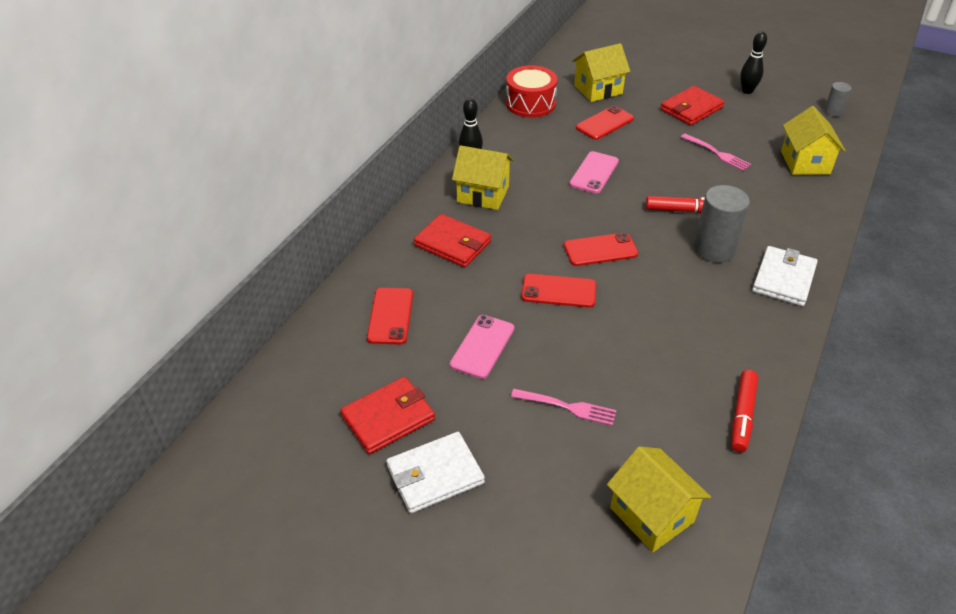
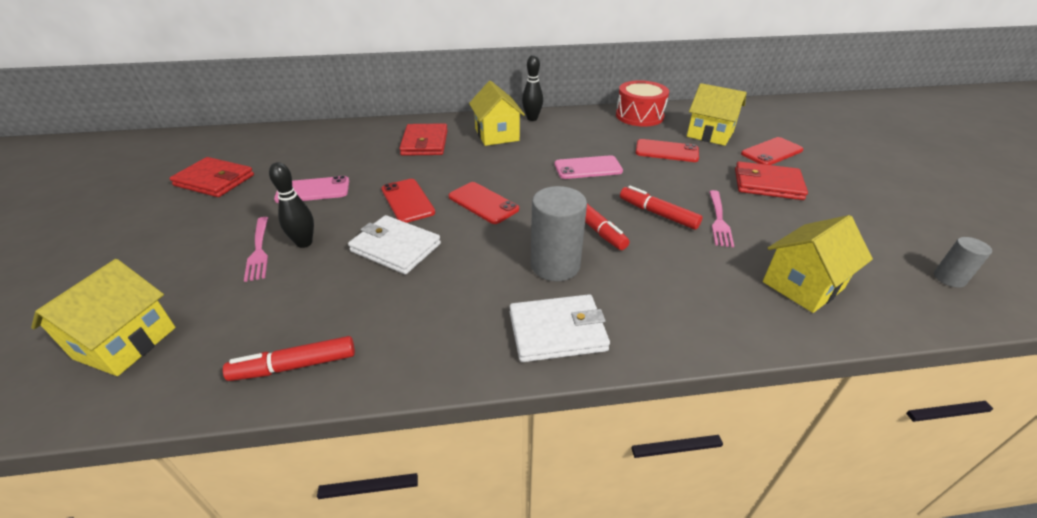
camera: 55 degrees right, 5 degrees down
red phone [367,288,413,345] -> red phone moved to [741,137,803,165]
white wallet [386,432,485,513] -> white wallet moved to [348,215,441,274]
black bowling pin [740,31,767,94] -> black bowling pin moved to [269,162,314,248]
none -> red marker [620,186,702,230]

